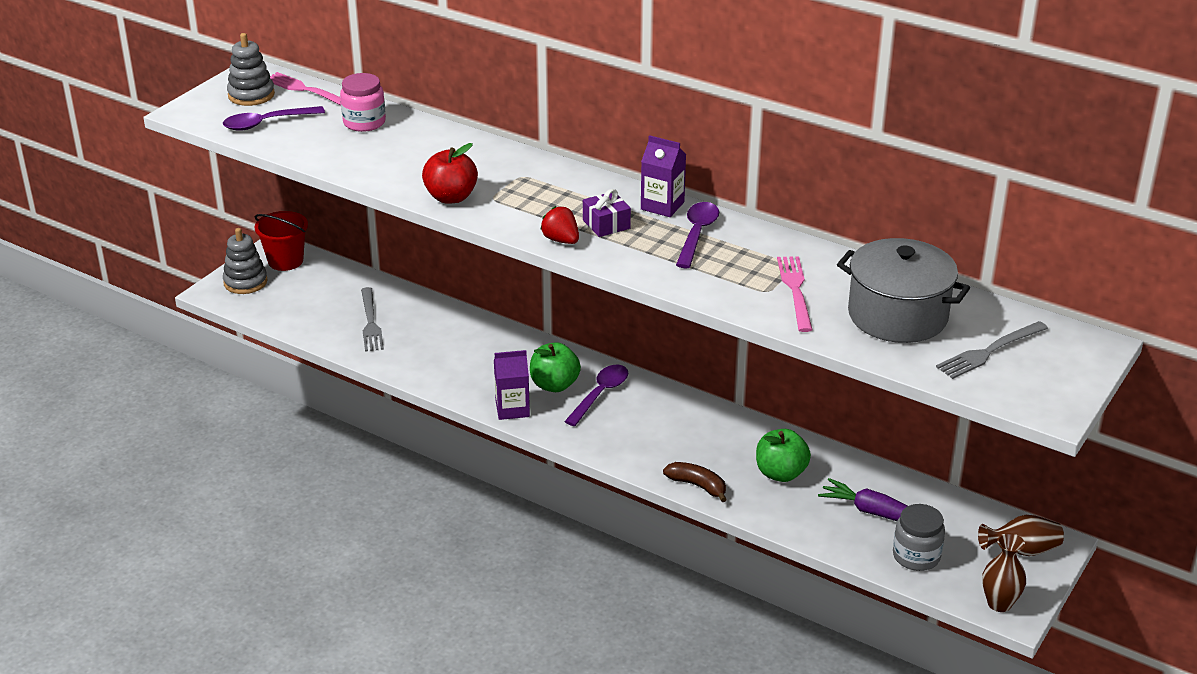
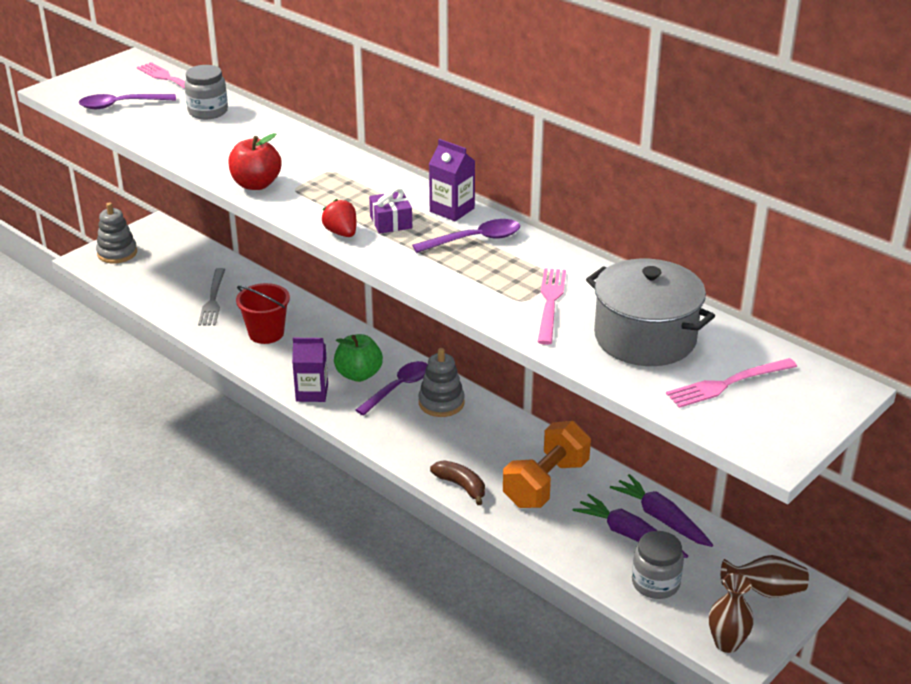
camera: 10 degrees right, 0 degrees up
grey stacking toy [227,33,275,106] -> grey stacking toy moved to [419,348,465,417]
red bucket [255,211,308,271] -> red bucket moved to [236,283,290,344]
pink jar [340,73,386,132] -> grey jar [184,65,228,119]
purple spoon [676,202,719,268] -> purple spoon turned 45 degrees clockwise [412,219,520,253]
green apple [756,429,811,482] -> orange dumbbell [503,421,591,508]
grey fork [936,321,1048,379] -> pink fork [666,358,797,408]
none -> purple carrot [610,474,713,547]

